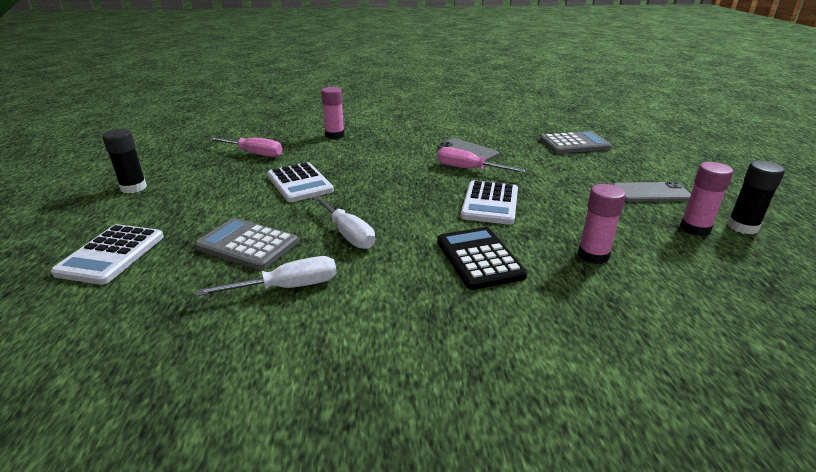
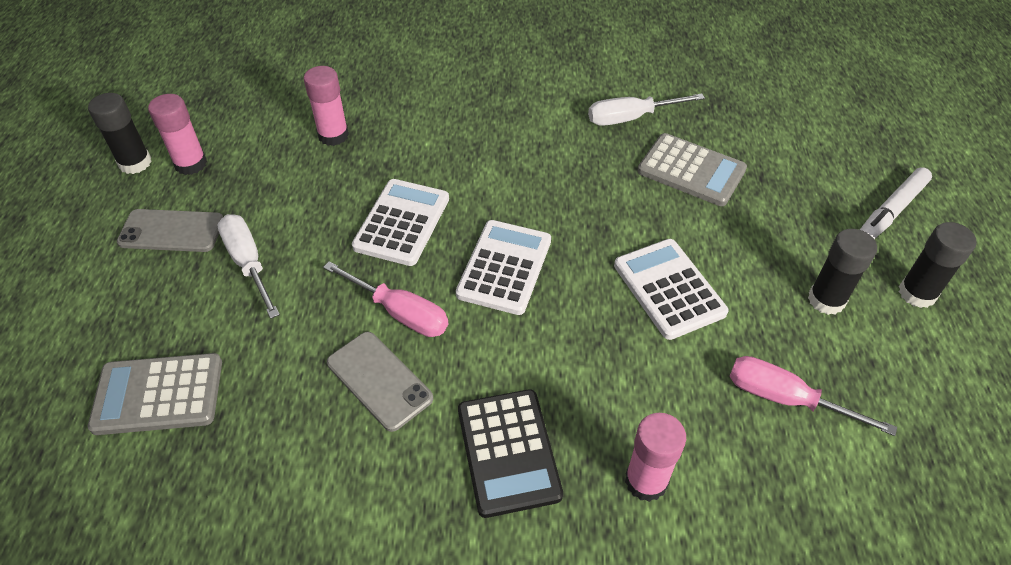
camera: 175 degrees left, 20 degrees up
white calculator [51,224,164,285] -> white calculator moved to [456,220,551,315]
white screwdriver [313,195,375,249] -> white screwdriver moved to [218,214,280,319]
black calculator [437,227,527,290] -> black calculator moved to [458,389,563,518]
none -> black glue stick [808,229,877,315]
none -> white marker [860,167,932,239]

